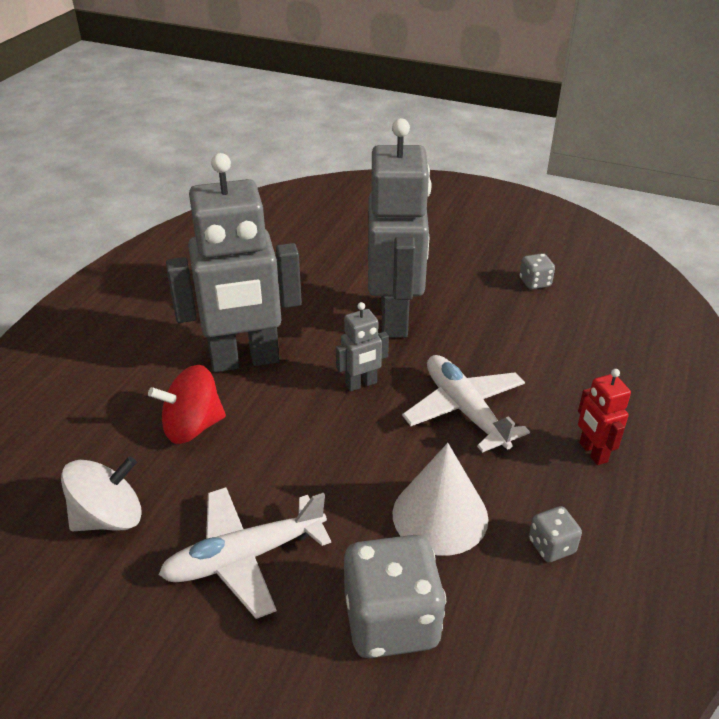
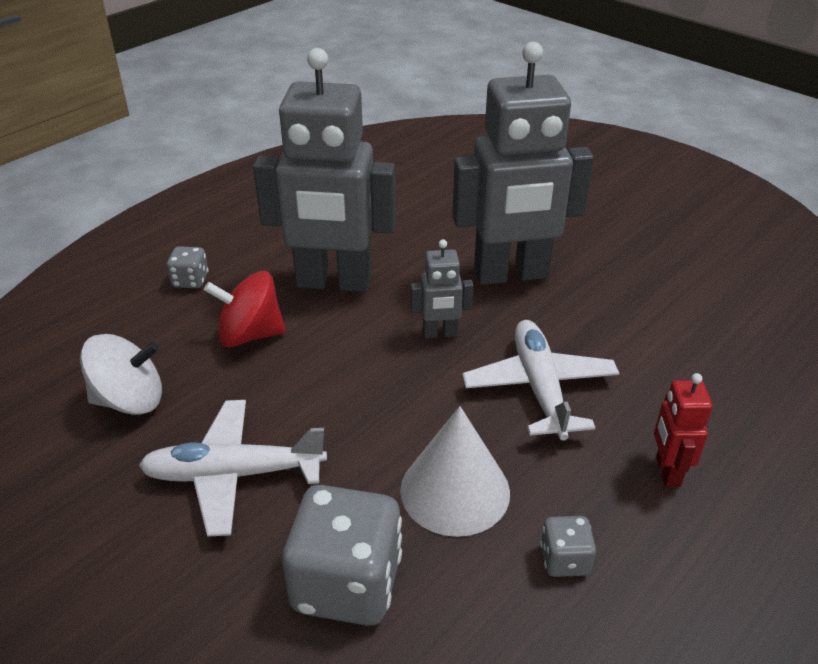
camera: 20 degrees right, 0 degrees up
grey robot [368,118,432,338] -> grey robot turned 60 degrees clockwise [452,42,594,285]
grey dice [519,253,555,290] -> grey dice moved to [167,246,209,288]

